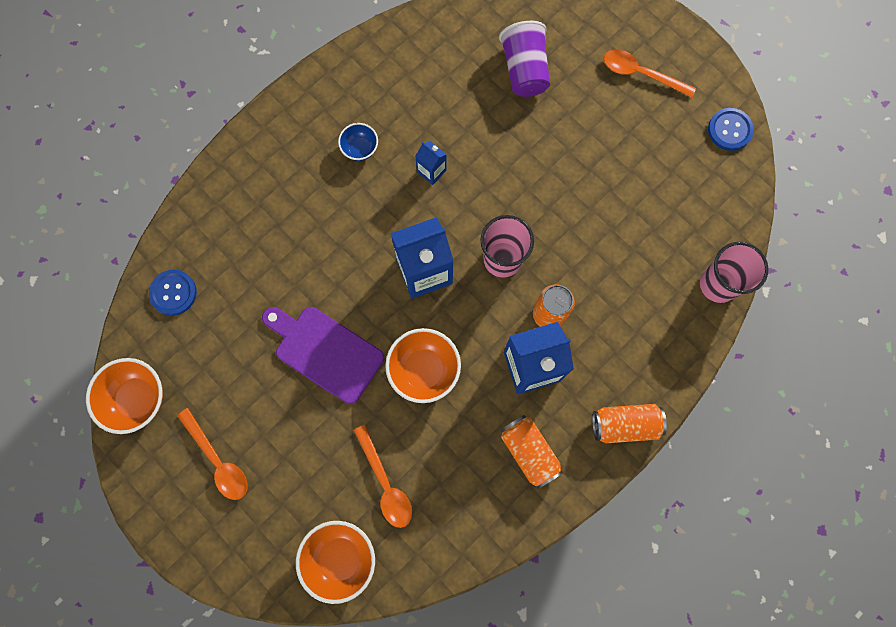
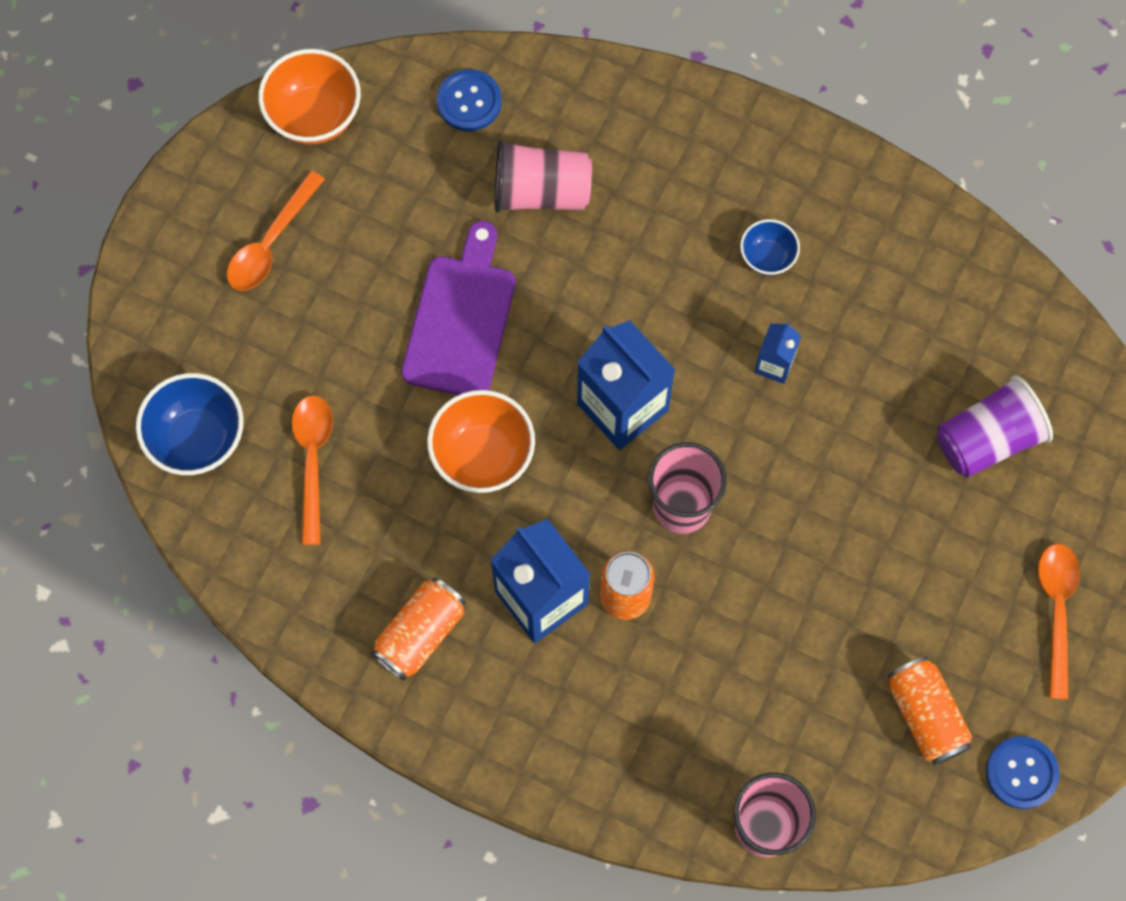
camera: 70 degrees right, 5 degrees down
orange bowl [296,521,375,604] -> blue bowl [136,373,244,475]
orange spoon [354,425,412,528] -> orange spoon turned 135 degrees clockwise [292,395,333,545]
orange can [592,404,667,443] -> orange can moved to [887,656,972,766]
none -> pink cup [495,140,592,213]

